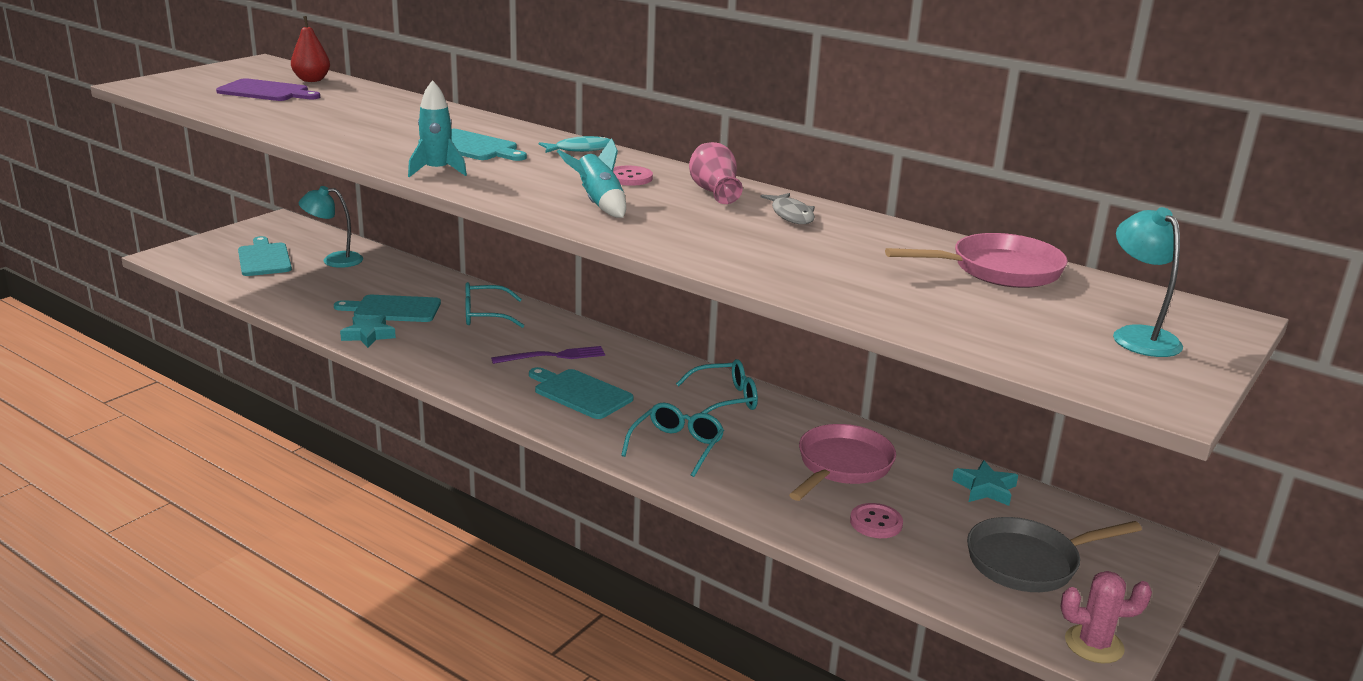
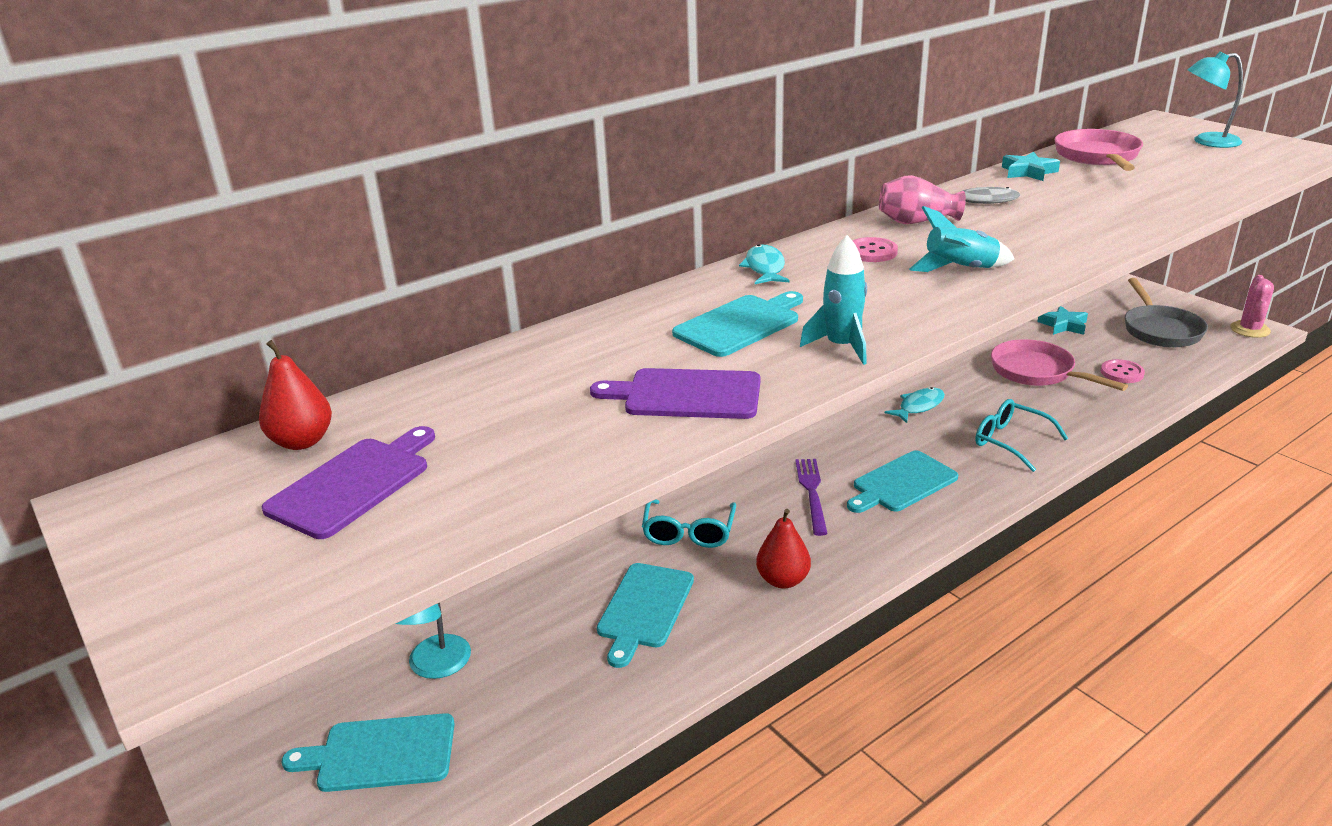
camera: 70 degrees left, 5 degrees up
turquoise star [340,315,396,348] -> turquoise star moved to [1002,152,1060,181]
turquoise glasses [676,359,758,413] -> turquoise fish [884,387,945,423]
none -> purple cutting board [590,368,761,419]
none -> red pear [756,509,811,589]

